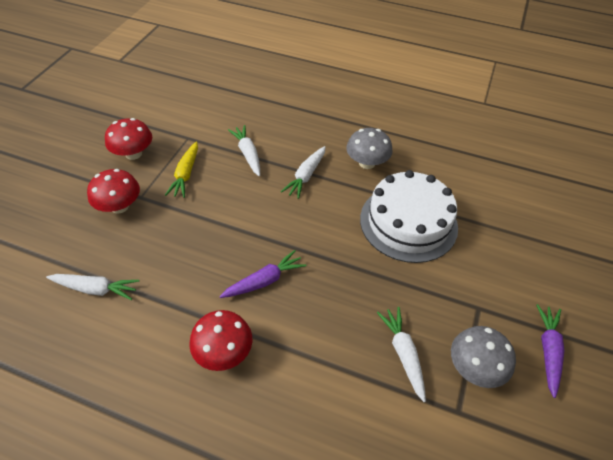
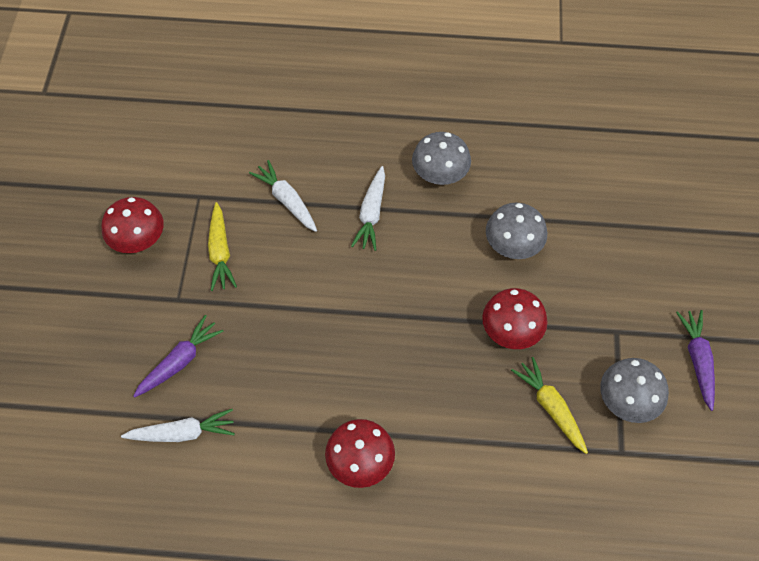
camera: 15 degrees left, 10 degrees up
red mushroom [87,169,140,214] -> red mushroom moved to [482,288,548,349]
purple carrot [219,250,306,298] -> purple carrot moved to [133,315,223,397]
white cake [360,170,458,263] -> grey mushroom [486,203,547,259]
white carrot [377,307,426,402] -> yellow carrot [511,357,588,454]

